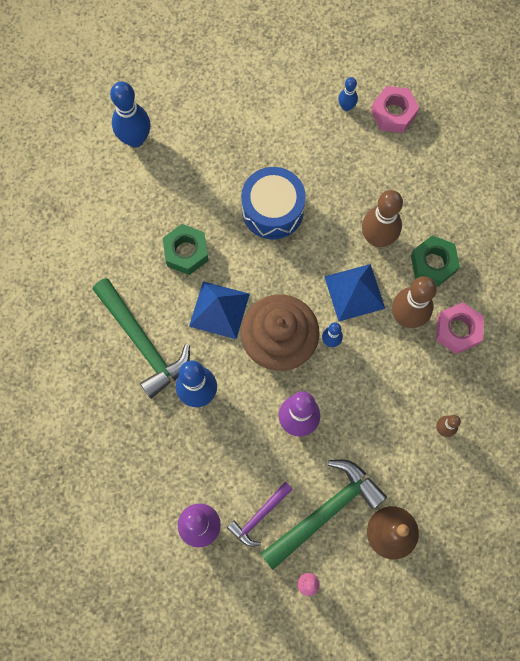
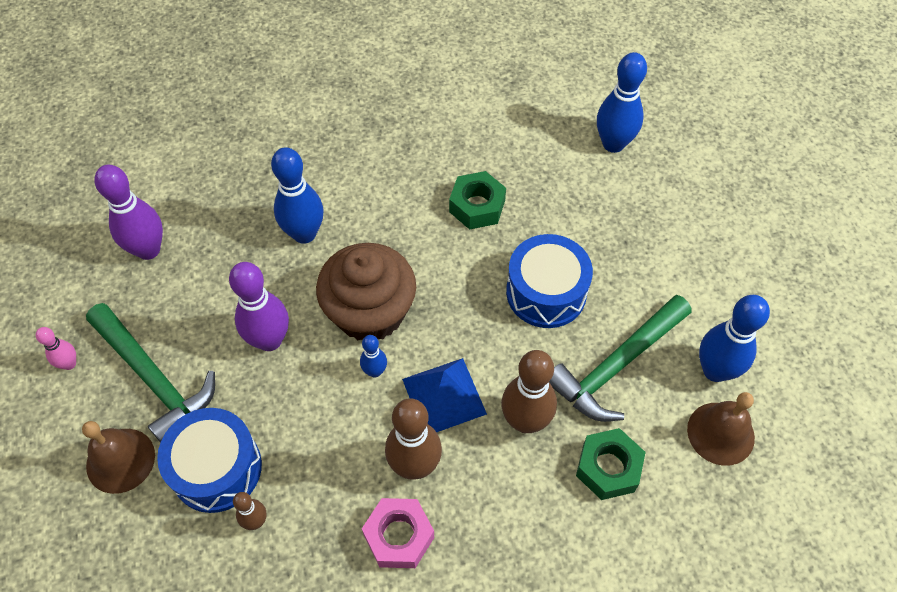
camera: 85 degrees right, 15 degrees down
green hammer [92,278,190,399] -> green hammer moved to [549,295,692,422]
blue pyramid [189,281,250,339] -> none
purple hammer [227,482,293,547] -> none
blue bowling pin [338,77,358,111] -> blue bowling pin [699,295,770,382], size x1.93
pink nut [371,86,419,133] -> brown bell [687,392,755,466]
green nut [411,235,460,287] -> green nut moved to [576,428,646,500]
none -> blue drum [157,408,262,513]

